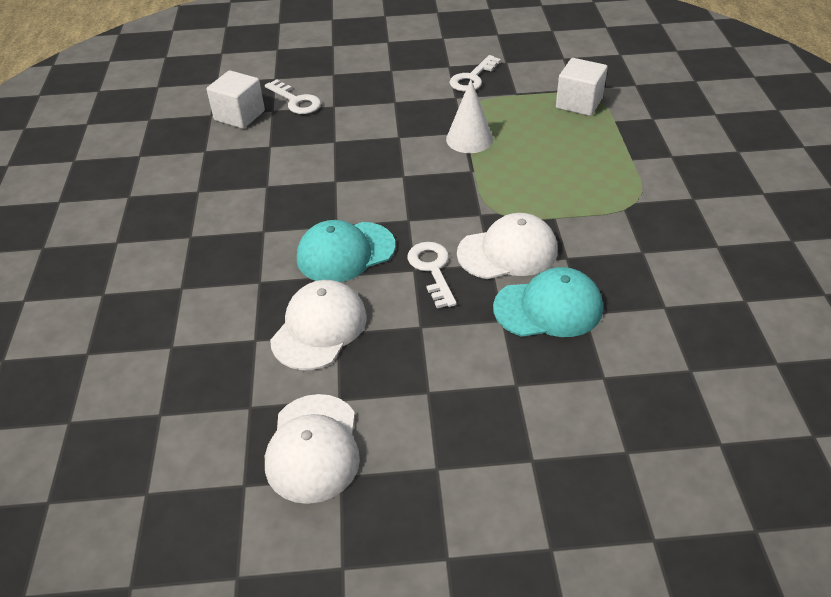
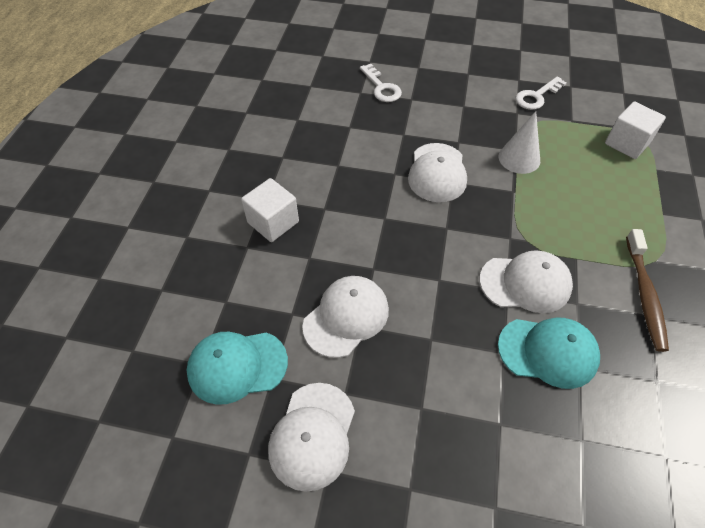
camera: 15 degrees right, 10 degrees up
white cube [207,70,265,129] -> white cube moved to [241,178,299,242]
turquoise cap [297,220,396,282] -> turquoise cap moved to [187,332,288,405]
white key [407,242,457,308] -> none
none -> white cap [408,143,467,202]
none -> brown toothbrush [626,229,669,352]

